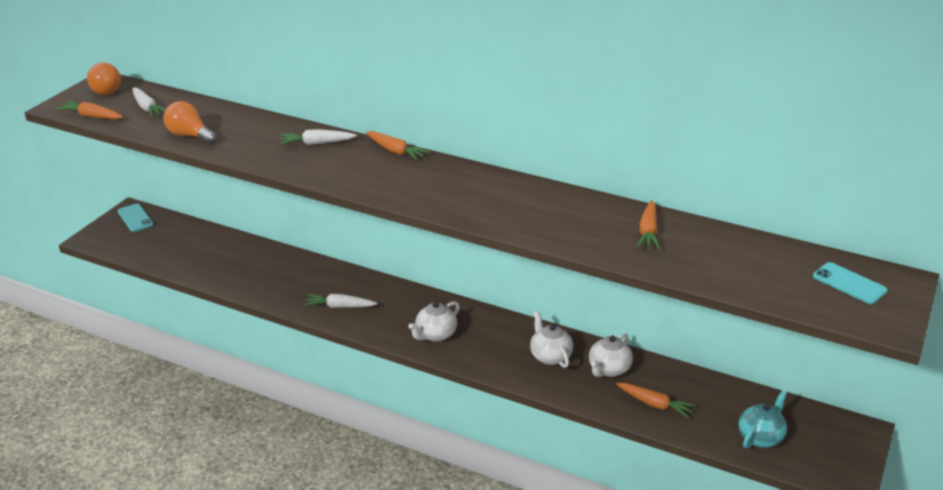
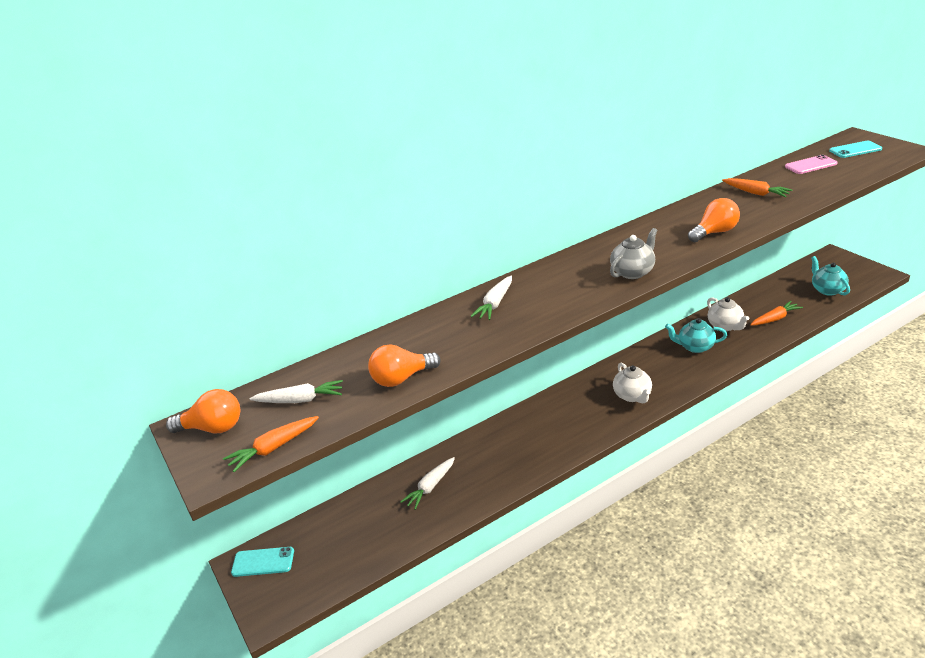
camera: 55 degrees left, 0 degrees up
white carrot [304,294,377,308] -> white carrot moved to [400,457,455,510]
orange carrot [366,131,429,160] -> none
white teapot [530,311,573,368] -> turquoise teapot [665,318,727,353]
none -> grey teapot [610,228,657,279]
none -> orange light bulb [688,198,740,242]
none -> pink phone [785,155,838,174]

